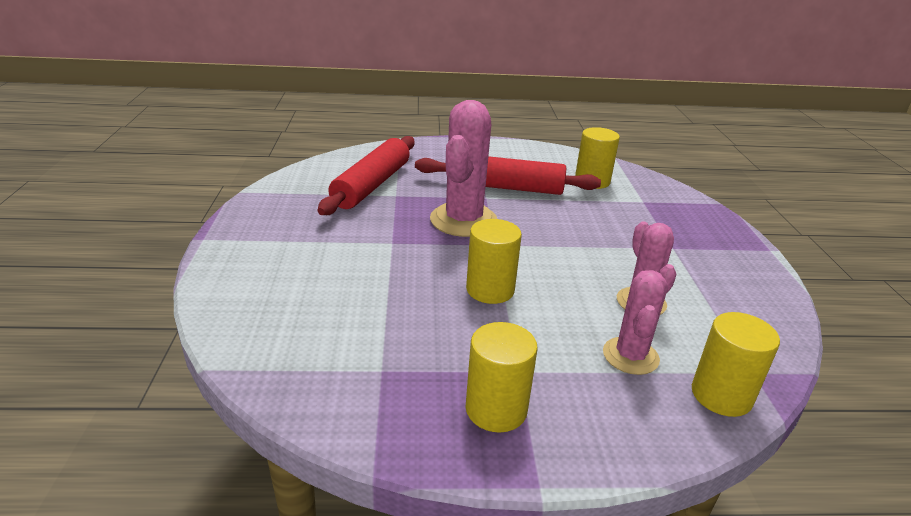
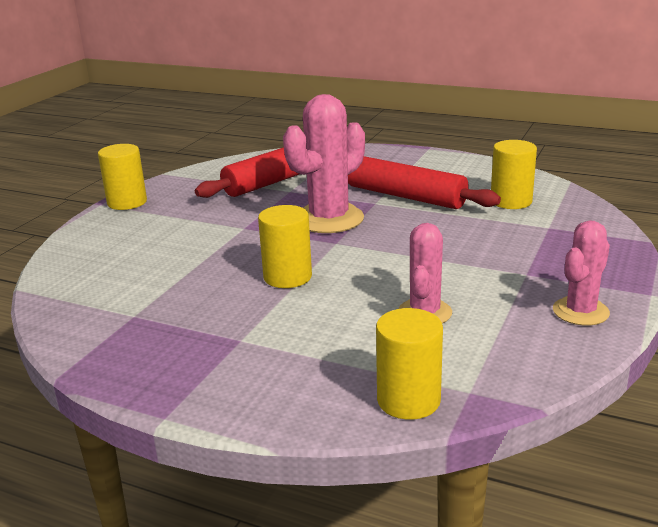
camera: 30 degrees right, 5 degrees down
yellow cylinder [466,322,538,433] -> yellow cylinder moved to [98,144,147,210]
pink cactus [603,270,668,375] -> pink cactus moved to [553,220,610,326]

